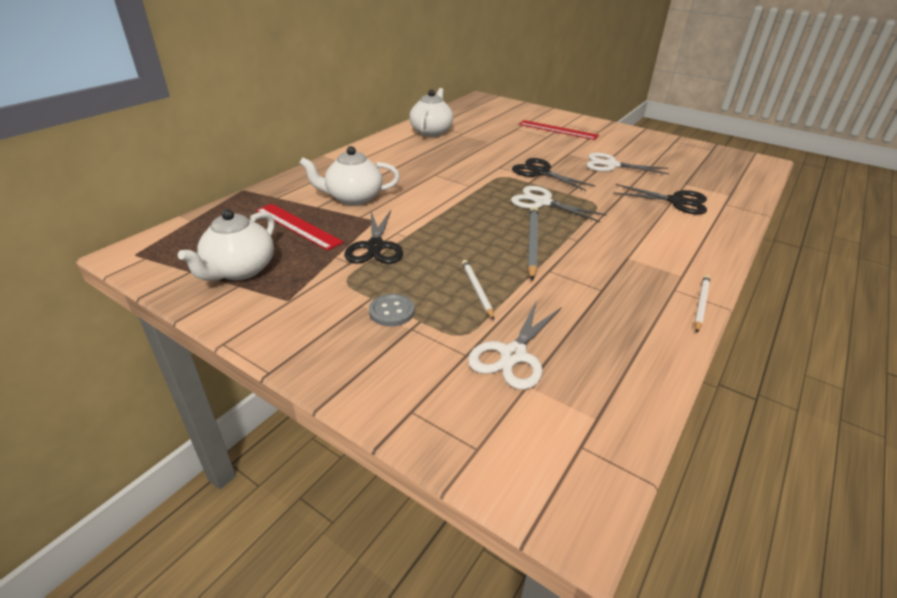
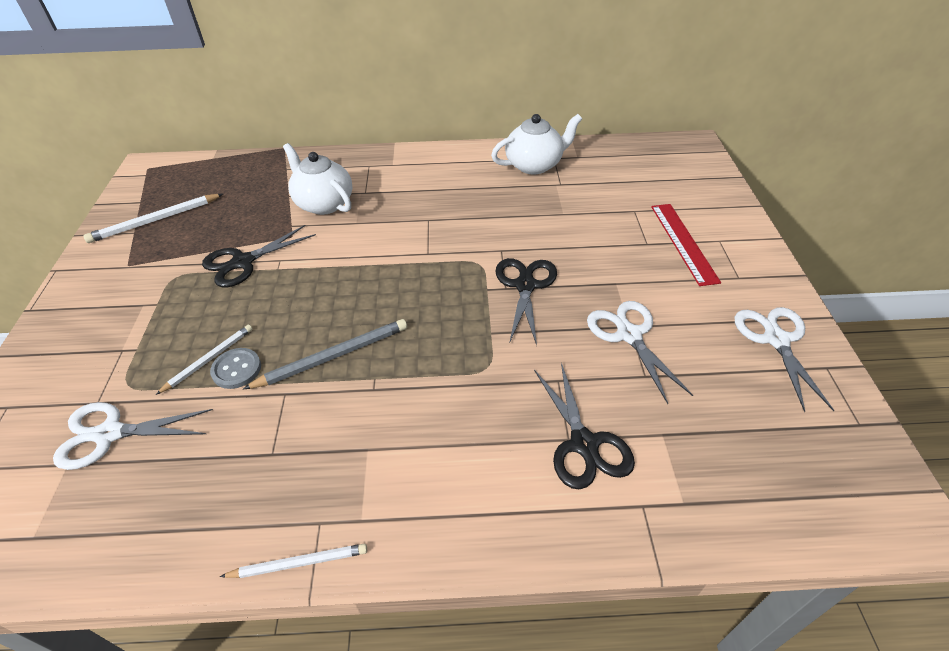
camera: 55 degrees right, 10 degrees up
white teapot [178,209,275,281] -> white pencil [83,194,223,243]
red ruler [256,204,344,251] -> none
grey button [369,294,415,326] -> grey button moved to [210,348,261,389]
white scissors [511,186,607,222] -> white scissors moved to [735,307,835,412]

